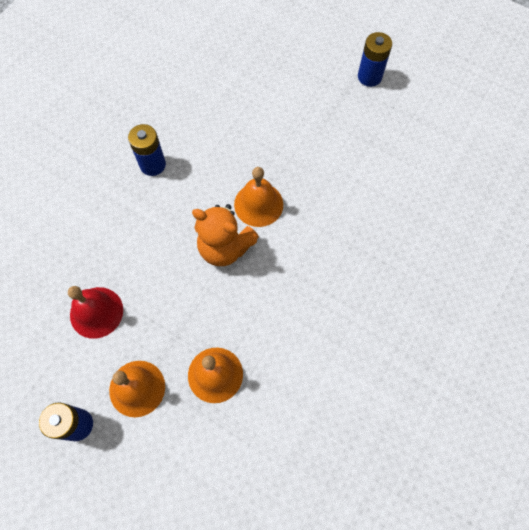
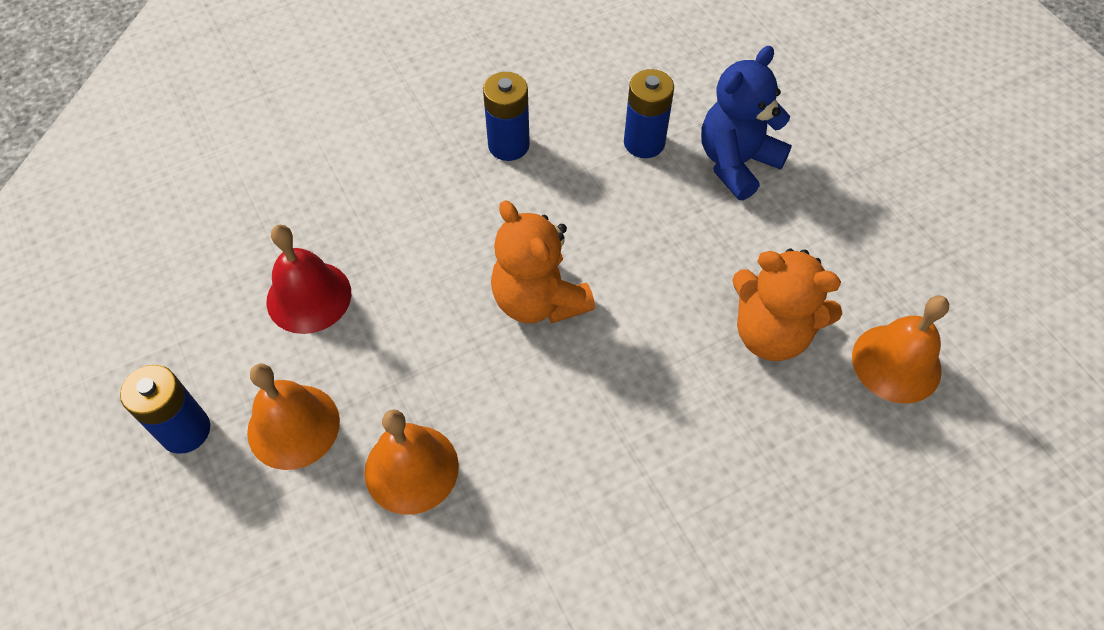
camera: 30 degrees right, 10 degrees down
orange bell [234,167,283,227] -> orange bell moved to [852,296,949,404]
blue battery [358,32,392,87] -> blue battery moved to [624,69,674,158]
none -> blue teddy bear [701,46,792,200]
none -> orange teddy bear [732,249,842,361]

